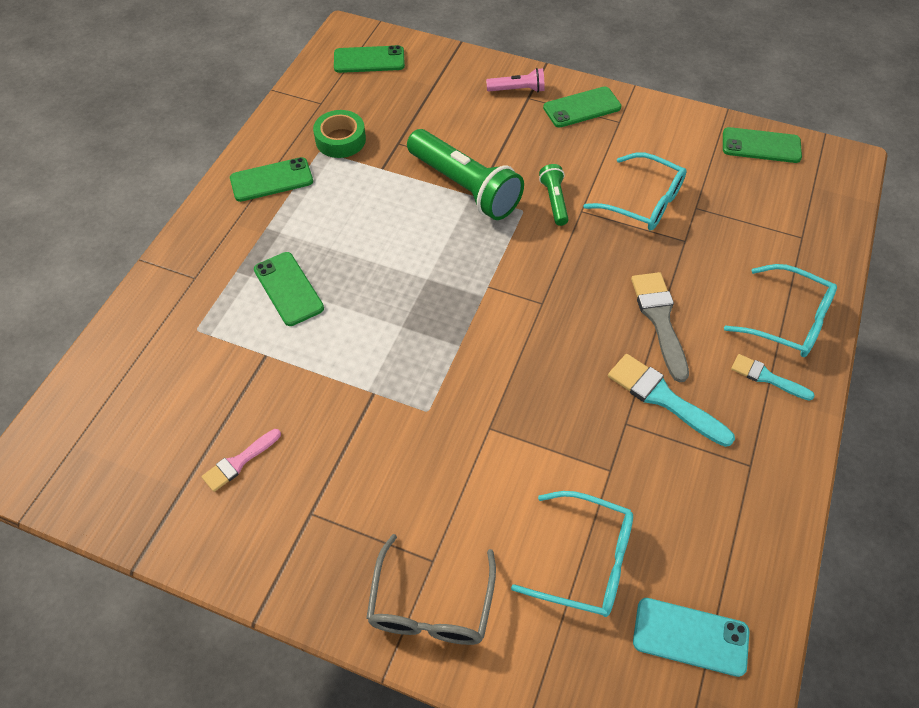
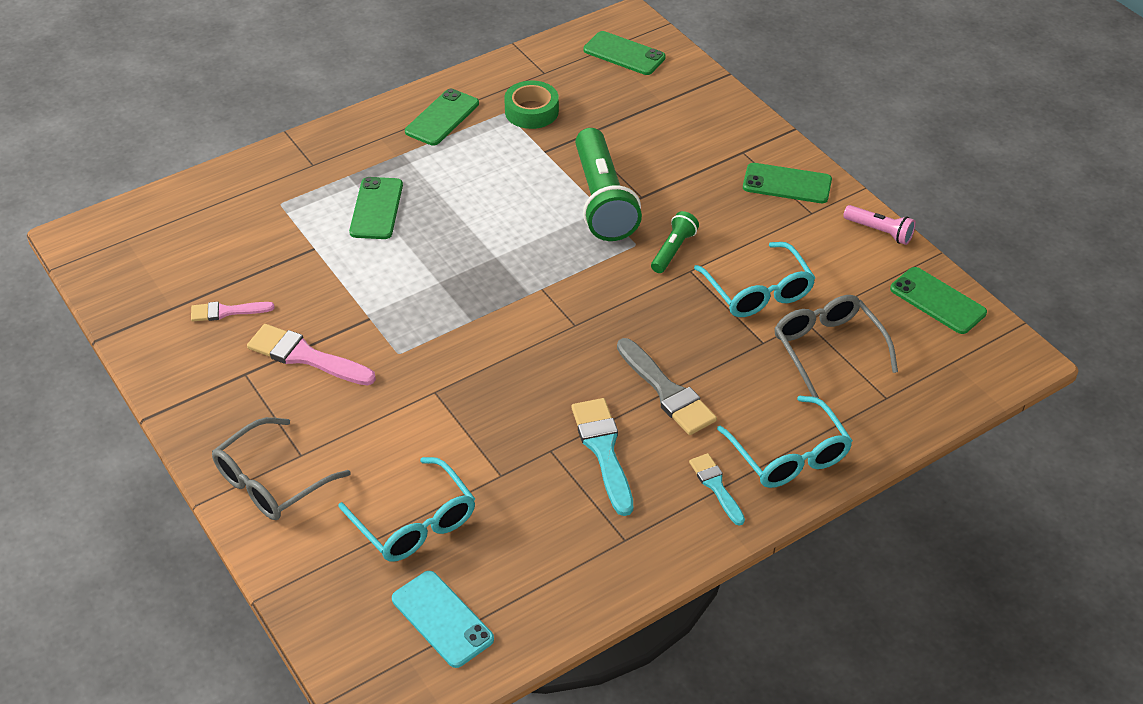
camera: 35 degrees right, 10 degrees down
green phone [230,157,313,202] -> green phone turned 75 degrees counterclockwise [405,89,479,145]
pink flashlight [486,68,545,92] -> pink flashlight moved to [843,205,916,245]
grey brush [631,272,689,383] -> grey brush turned 120 degrees clockwise [617,338,717,435]
none -> pink brush [247,324,376,386]
none -> grey glasses [774,295,898,398]

